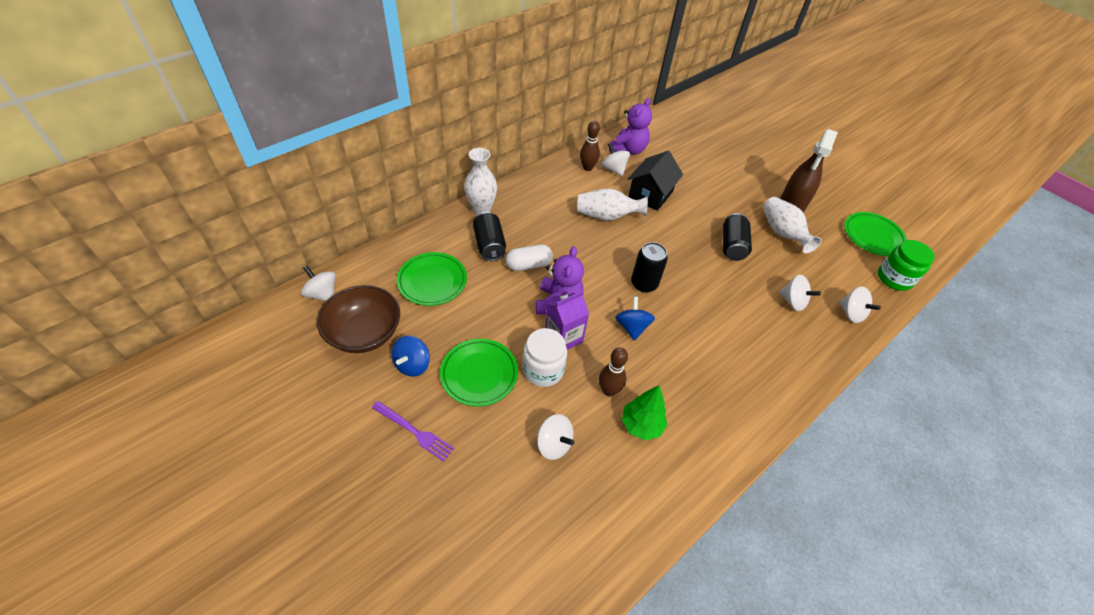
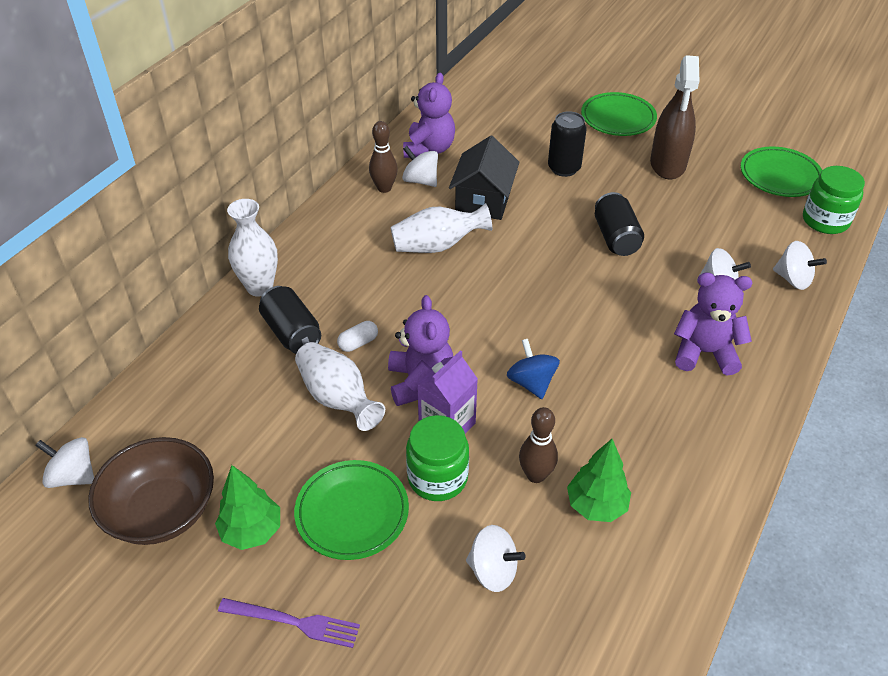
camera: 15 degrees left, 5 degrees down
blue spinning top [392,336,430,377] -> green tree [215,465,280,550]
green plate [397,252,467,306] -> green plate moved to [581,92,657,136]
white capsule [506,244,553,271] -> white capsule [337,321,378,352], size x0.64
white jar [523,328,567,387] -> green jar [406,415,469,501]
black can [631,242,668,293] -> black can moved to [548,111,587,177]
white vase [763,197,821,253] -> white vase moved to [295,342,385,431]
none -> purple teddy bear [674,272,752,375]

